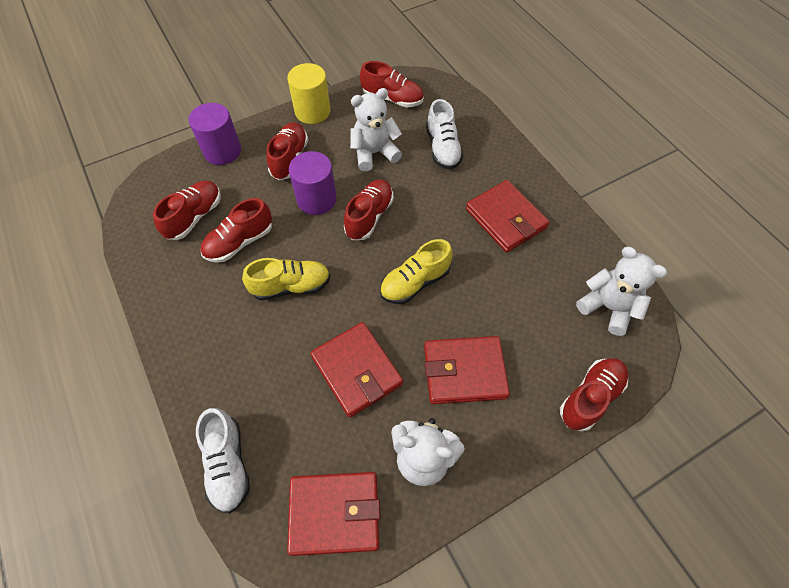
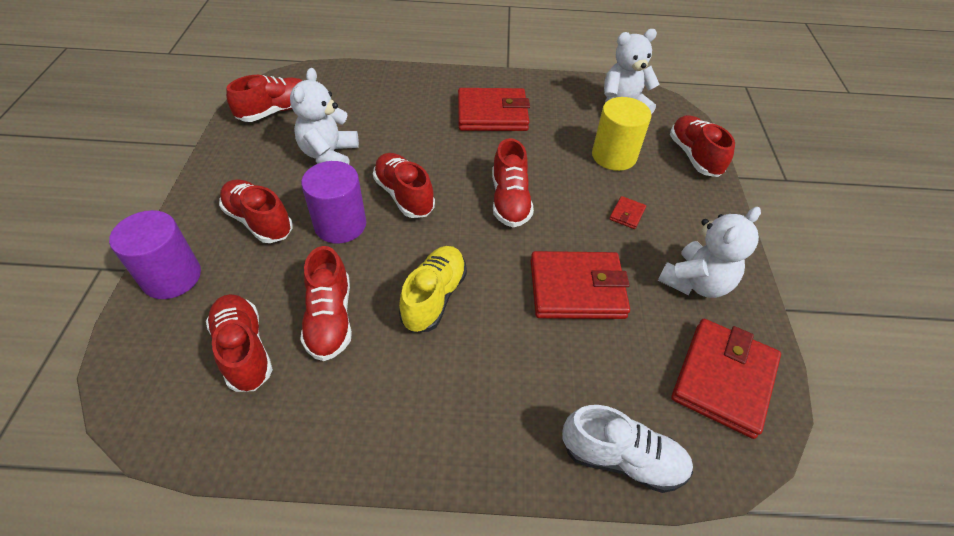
camera: 60 degrees left, 10 degrees down
yellow cylinder [287,63,330,124] -> yellow cylinder moved to [592,97,652,171]
yellow shoe [380,239,453,304] -> red shoe [492,138,534,227]
red wallet [424,336,510,404] -> red wallet [609,196,646,229], size x0.42
white shoe [426,99,464,170] -> none

